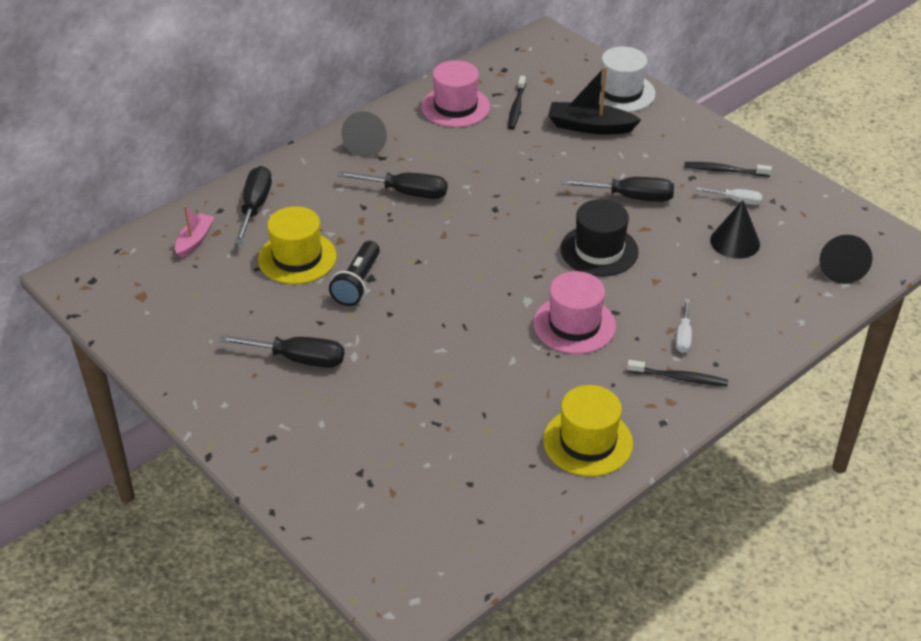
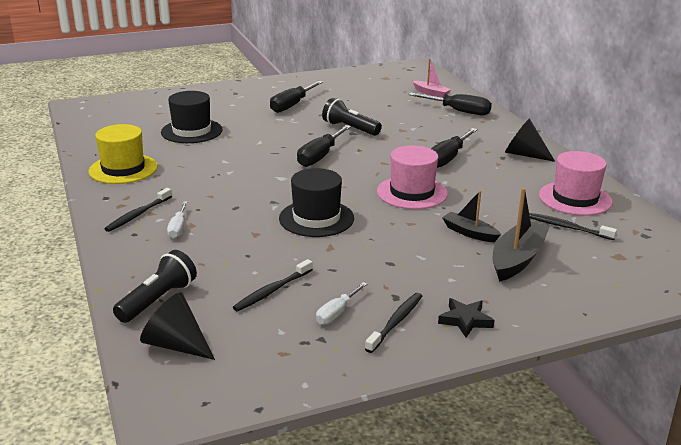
camera: 110 degrees right, 15 degrees down
yellow hat [258,206,337,284] -> none
pink hat [533,271,616,354] -> pink hat moved to [377,146,448,209]
black screwdriver [561,177,674,202] -> black screwdriver moved to [297,125,351,167]
white hat [599,46,656,112] -> none
white screwdriver [676,299,692,353] -> white screwdriver turned 120 degrees counterclockwise [167,202,187,238]
black cone [710,200,760,259] -> black toothbrush [233,259,313,311]
none -> black flashlight [113,250,197,323]
none -> black hat [161,91,223,143]
none -> black star [438,298,495,337]
none -> black boat [442,191,501,242]

